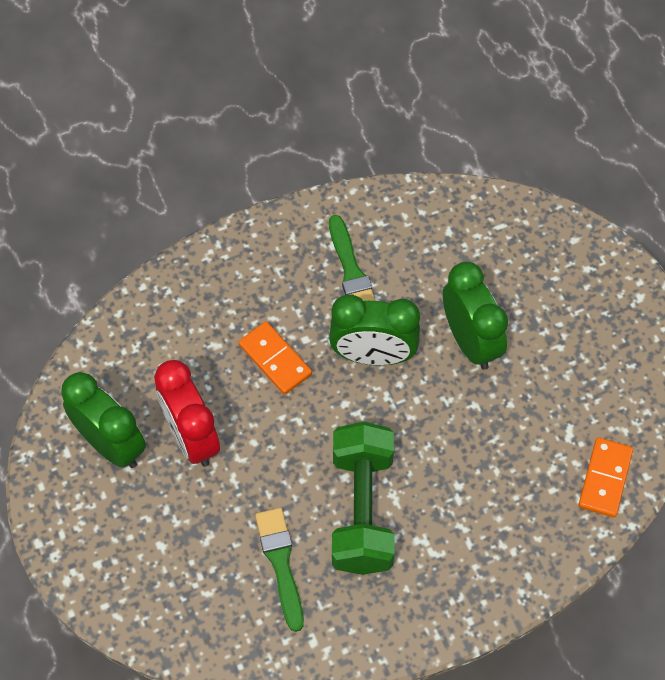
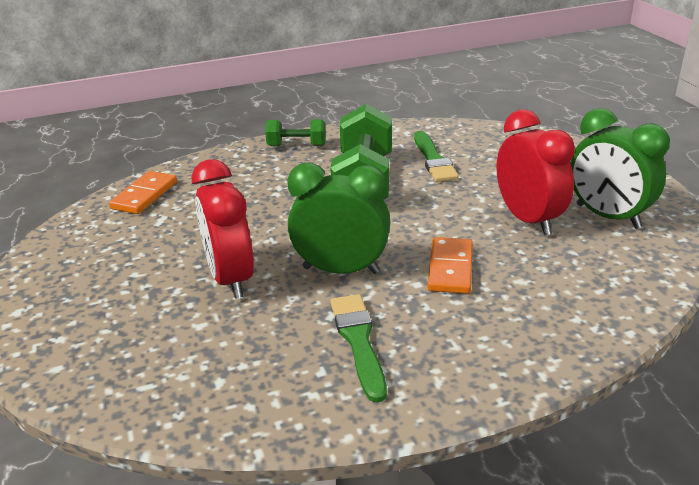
camera: 175 degrees left, 30 degrees down
orange domino [239,322,312,395] -> orange domino turned 45 degrees clockwise [427,237,473,294]
green clock [443,262,508,370] -> red clock [192,159,254,299]
none -> green dumbbell [265,119,326,146]

